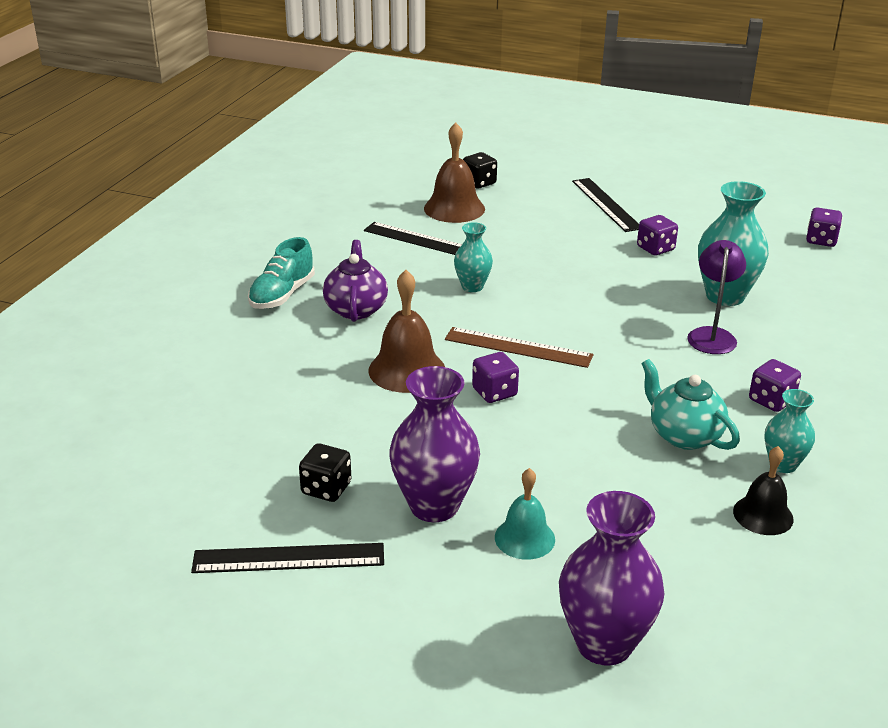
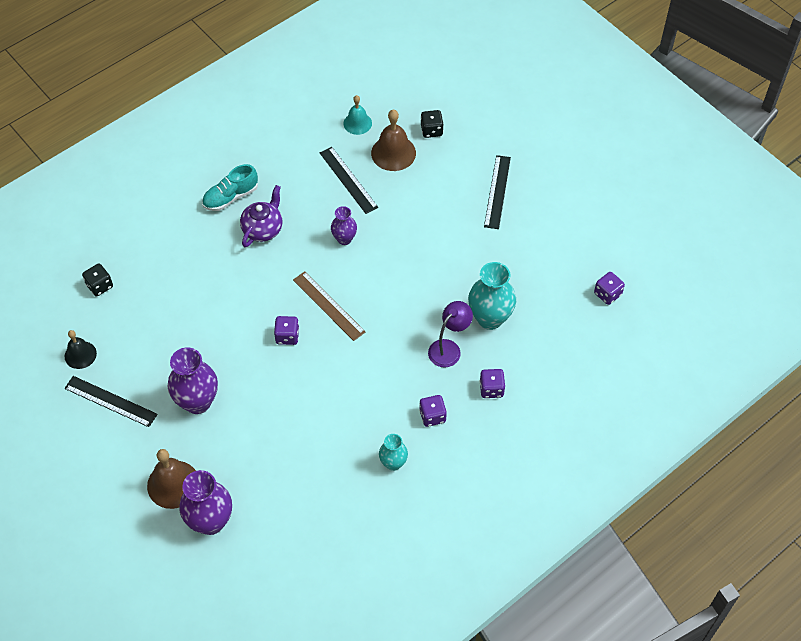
camera: 30 degrees right, 25 degrees up
black dice [299,443,351,502] -> black dice moved to [82,264,113,296]
brown bell [368,270,445,393] -> brown bell moved to [147,449,196,509]
turquoise vase [454,222,493,292] -> purple vase [331,206,357,245]
turquoise bell [495,468,555,560] -> turquoise bell moved to [344,95,372,135]
purple dice [637,215,678,256] -> purple dice moved to [480,369,505,398]
turquoise teapot [641,359,740,450] -> none
black bell [733,446,794,535] -> black bell moved to [65,330,97,369]

